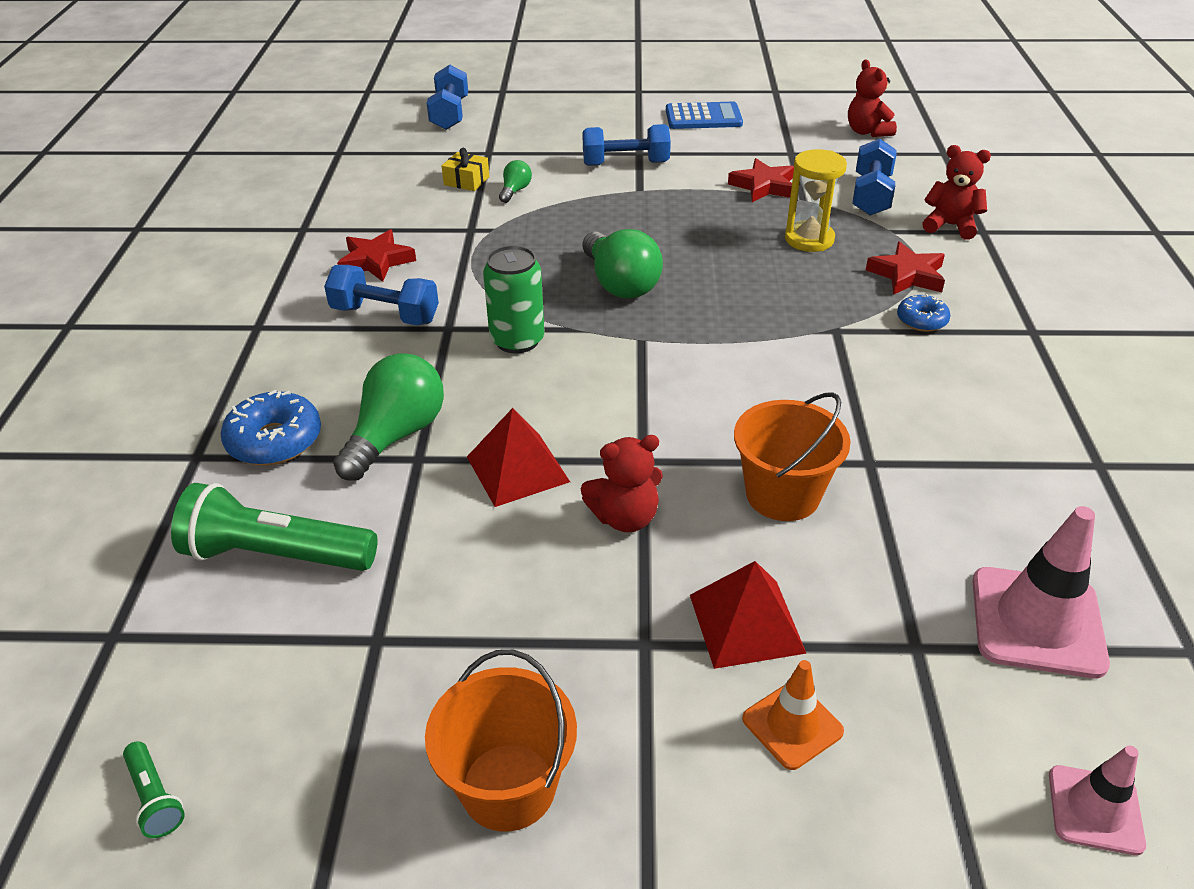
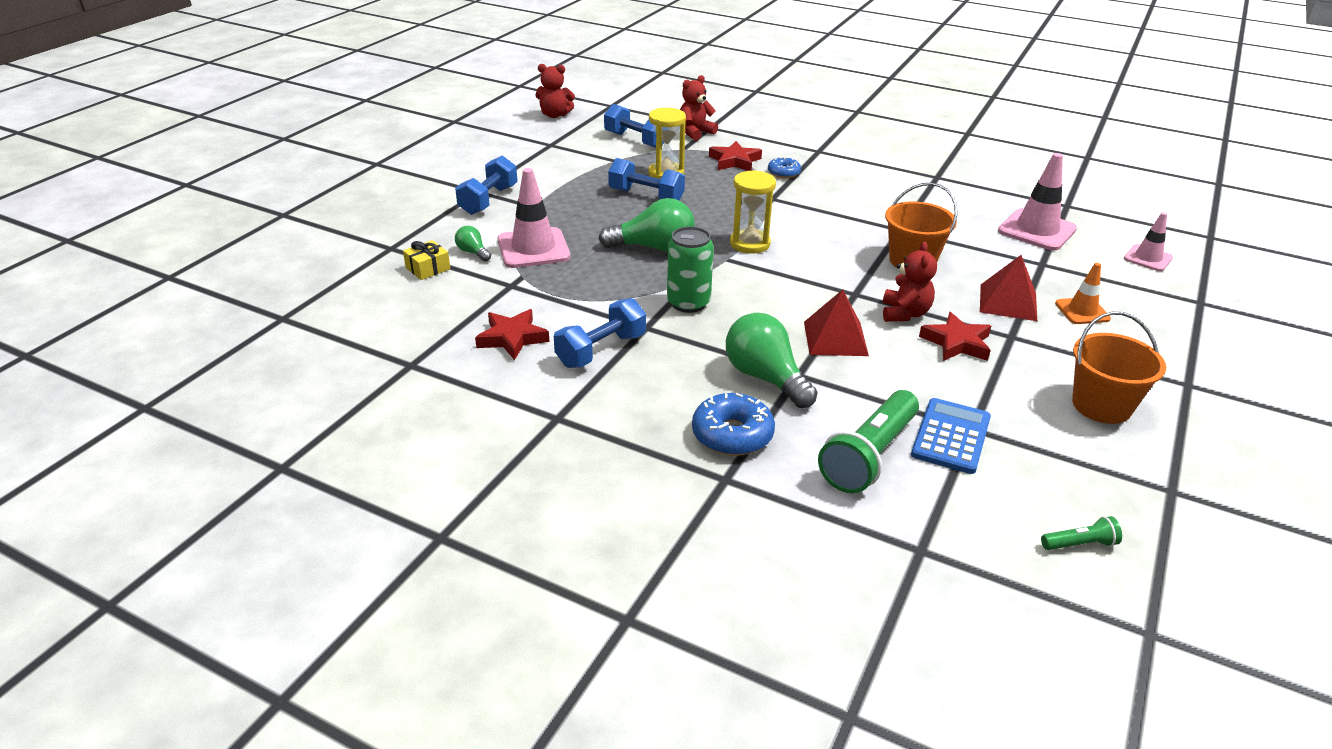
camera: 65 degrees left, 5 degrees down
blue dumbbell [427,65,468,130] -> blue dumbbell moved to [608,158,685,201]
blue calculator [666,102,743,129] -> blue calculator moved to [911,398,991,474]
red star [728,158,794,202] -> red star moved to [919,312,991,361]
none -> pink traffic cone [497,168,570,268]
none -> yellow hourglass [730,170,776,254]

